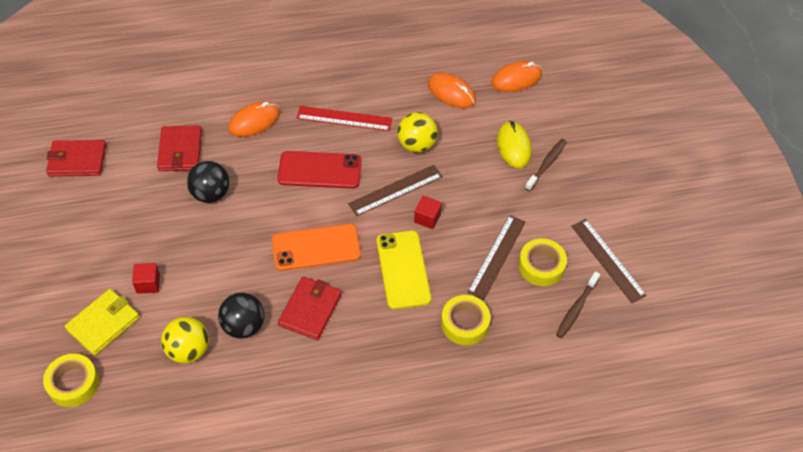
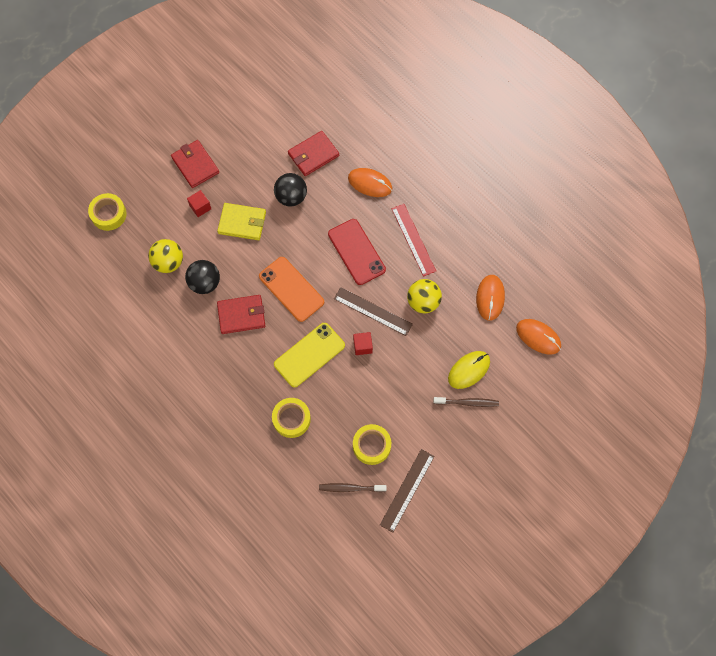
camera: 60 degrees right, 15 degrees up
red wallet [46,140,106,176] -> red wallet moved to [171,140,219,188]
yellow wallet [65,289,140,356] -> yellow wallet moved to [217,203,266,240]
brown ruler [467,215,526,300] -> none

